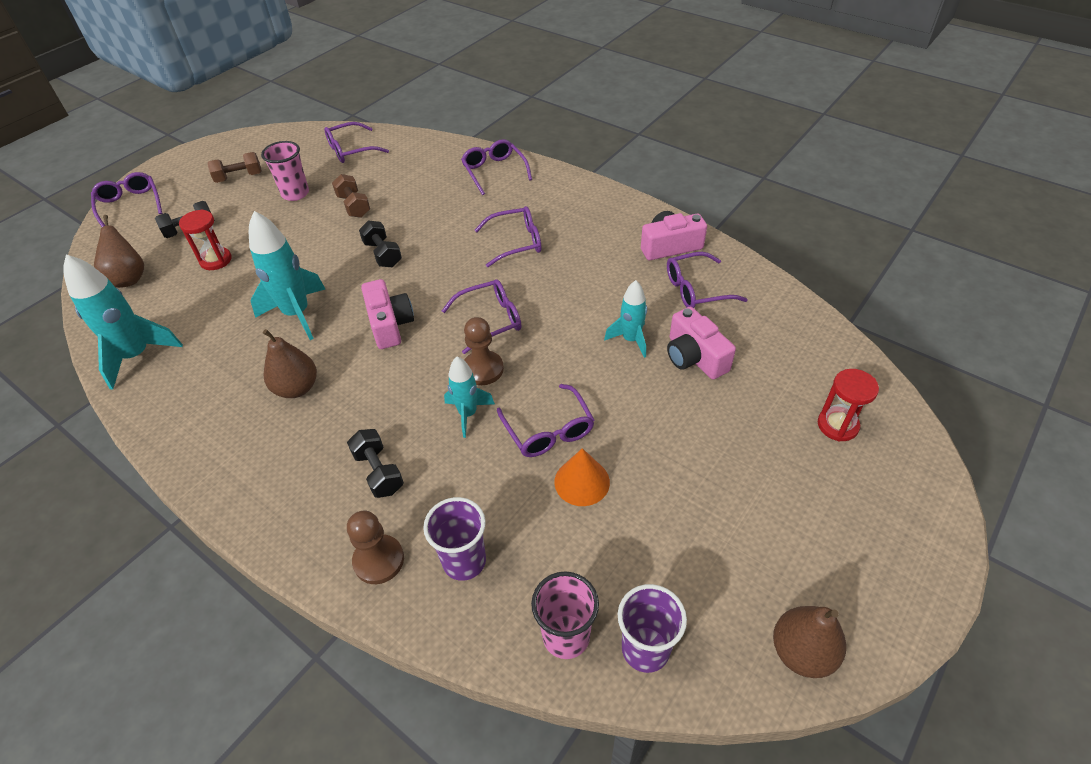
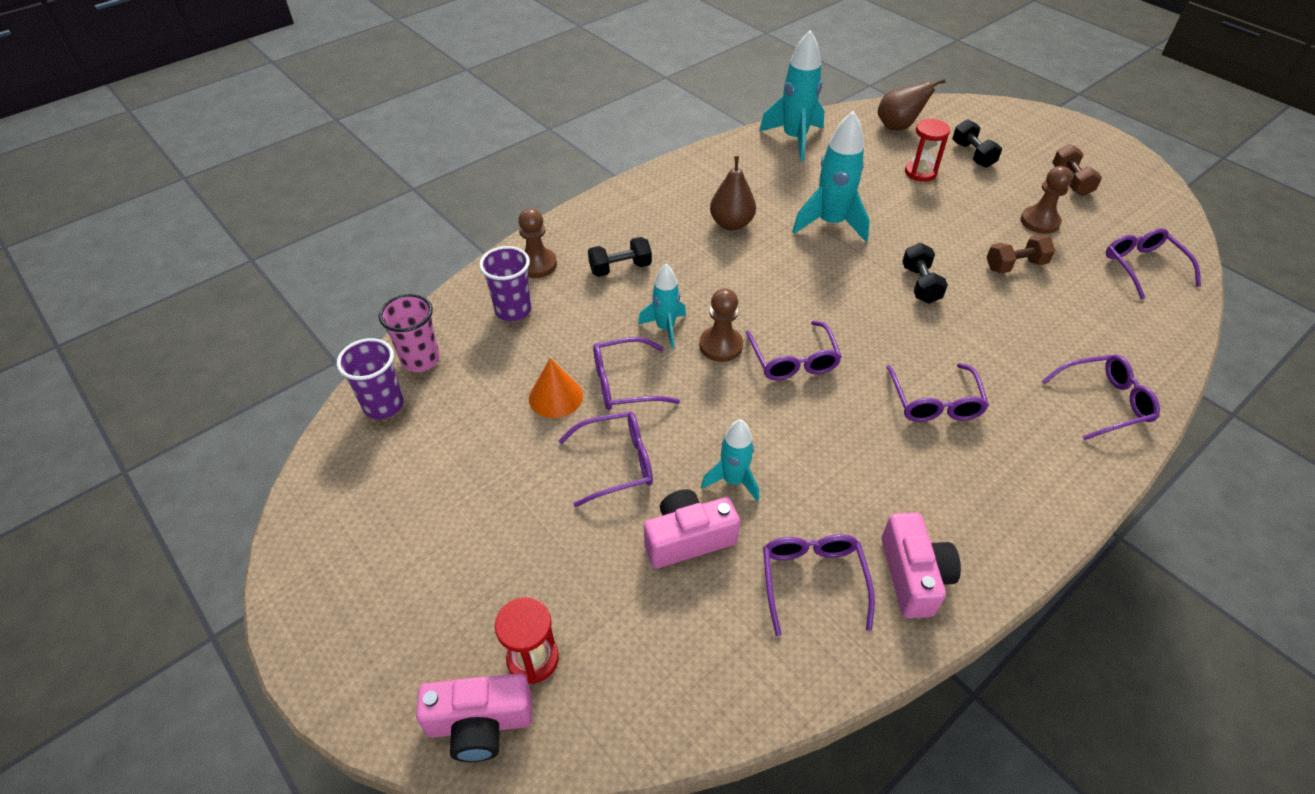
camera: 100 degrees right, 0 degrees up
purple glasses [91,172,162,227] -> purple glasses moved to [558,411,653,507]
pink cup [261,141,309,201] -> brown pawn [1020,166,1072,234]
black dumbbell [359,220,402,267] -> black dumbbell turned 75 degrees counterclockwise [902,243,948,304]
pink camera [361,279,414,349] -> pink camera moved to [416,673,532,762]
brown pear [773,606,846,678] -> none

